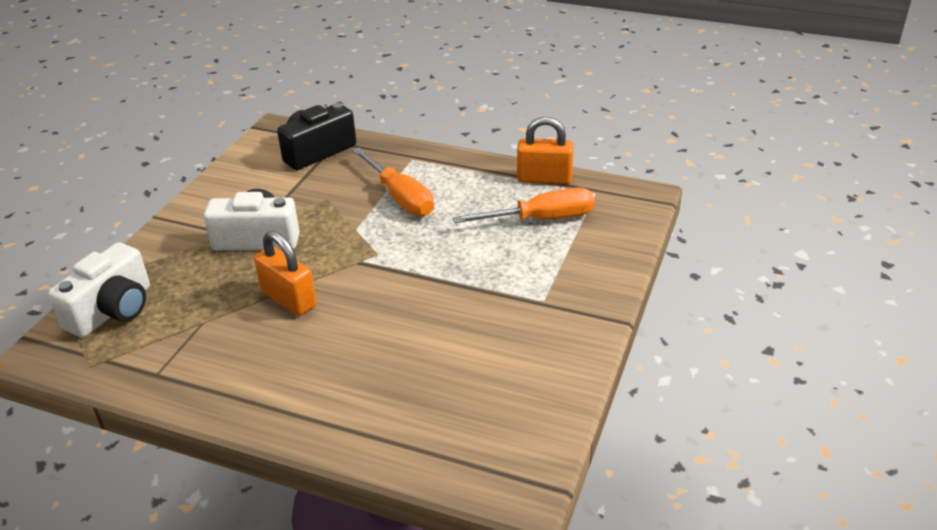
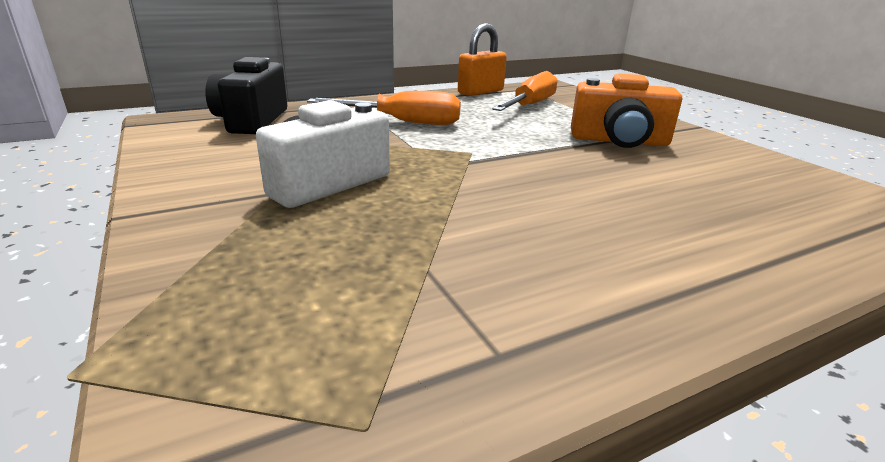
camera: 50 degrees left, 10 degrees down
white camera [48,242,150,338] -> none
orange padlock [254,231,317,316] -> none
none -> orange camera [571,73,682,148]

